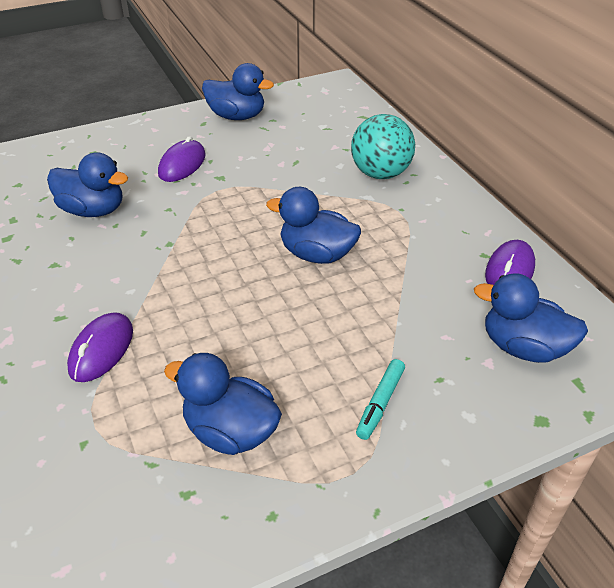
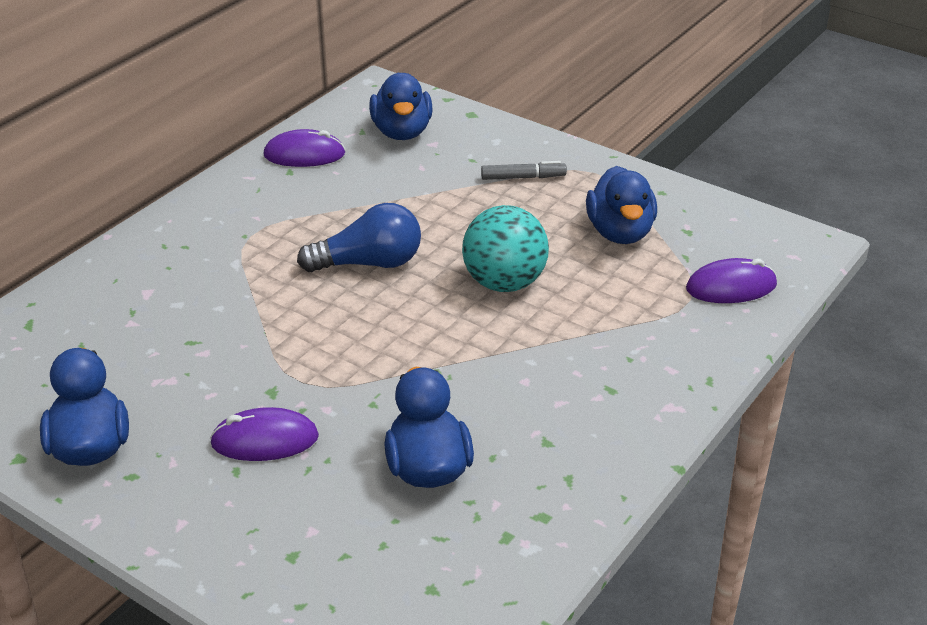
camera: 120 degrees left, 5 degrees down
purple mouse [67,312,133,382] -> purple mouse moved to [686,258,777,303]
blue duck [266,187,361,264] -> blue light bulb [297,203,421,272]
turquoise ball [351,114,415,179] -> turquoise ball moved to [462,205,549,292]
turquoise marker [356,359,405,440] -> grey marker [481,161,567,180]

